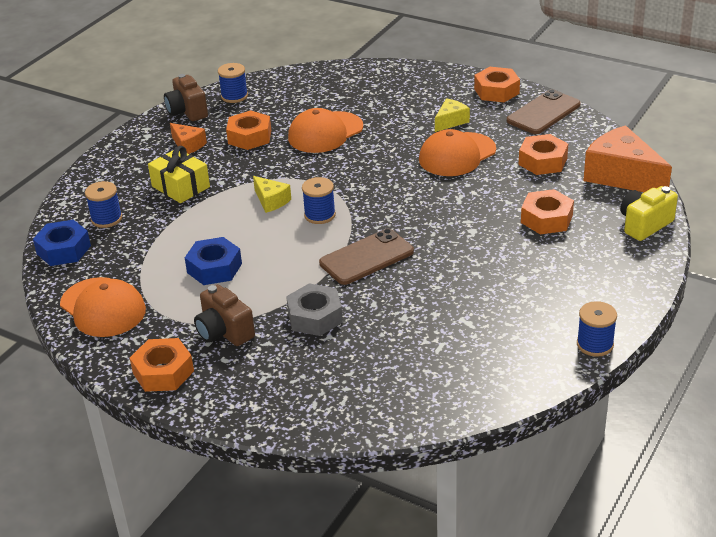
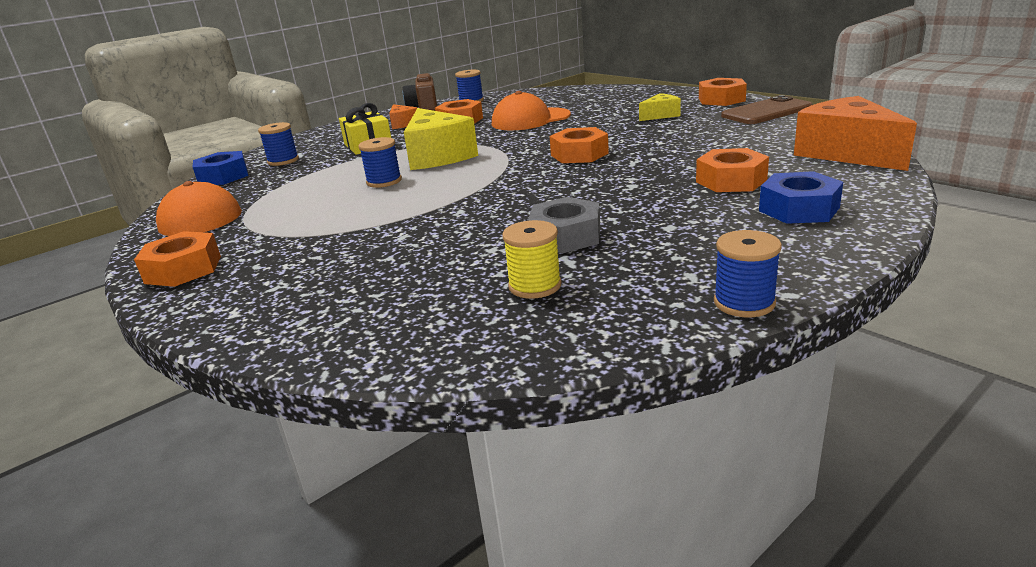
camera: 20 degrees right, 10 degrees down
blue nut [185,237,242,285] -> blue nut moved to [759,171,843,224]
brown camera [194,284,255,346] -> none
yellow cheese [253,176,291,213] -> yellow cheese [404,108,478,170], size x1.99
grey nut [286,283,343,336] -> grey nut moved to [528,197,600,254]
blue spool [302,177,336,224] -> blue spool moved to [358,137,402,188]
brown phone [319,229,414,285] -> none
orange cap [419,129,496,176] -> none
orange nut [519,134,568,175] -> orange nut moved to [550,127,609,163]
yellow camera [620,186,678,241] -> none
none -> yellow spool [502,220,562,299]

